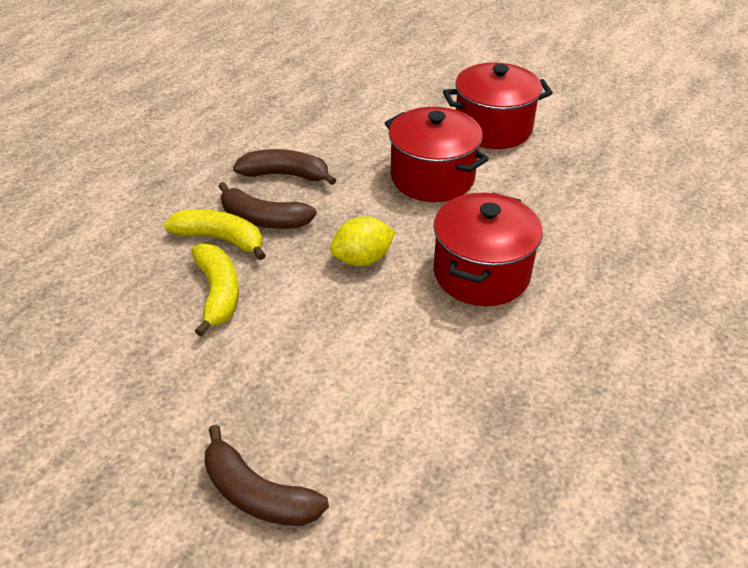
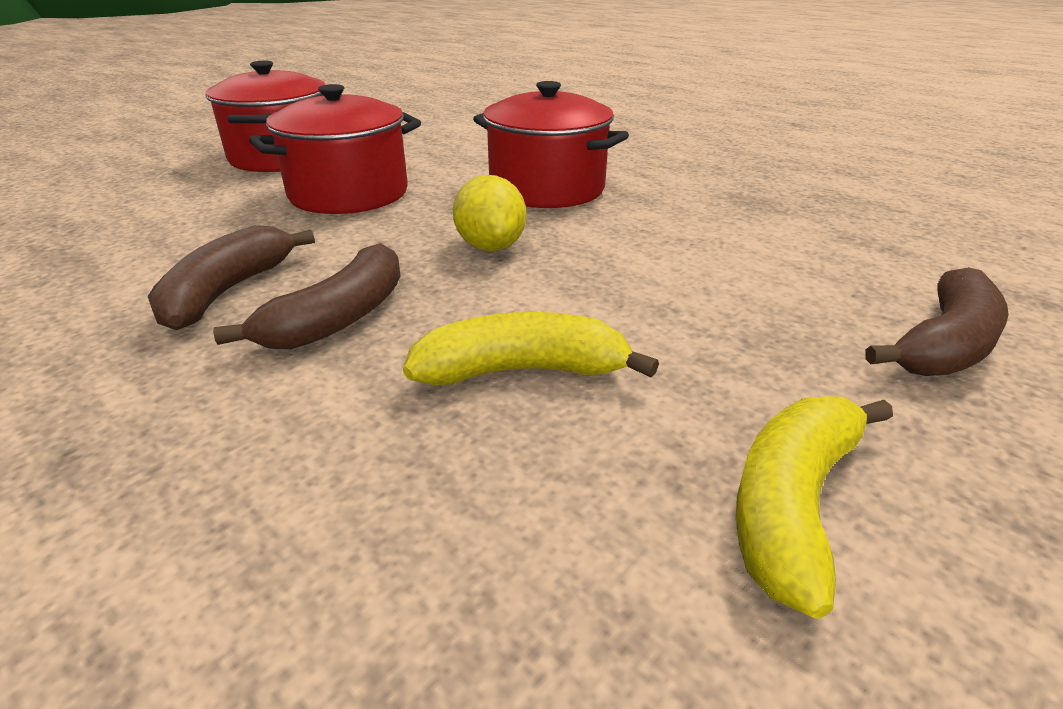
camera: 80 degrees left, 10 degrees down
yellow banana [164,210,266,260] -> yellow banana moved to [736,396,893,619]

